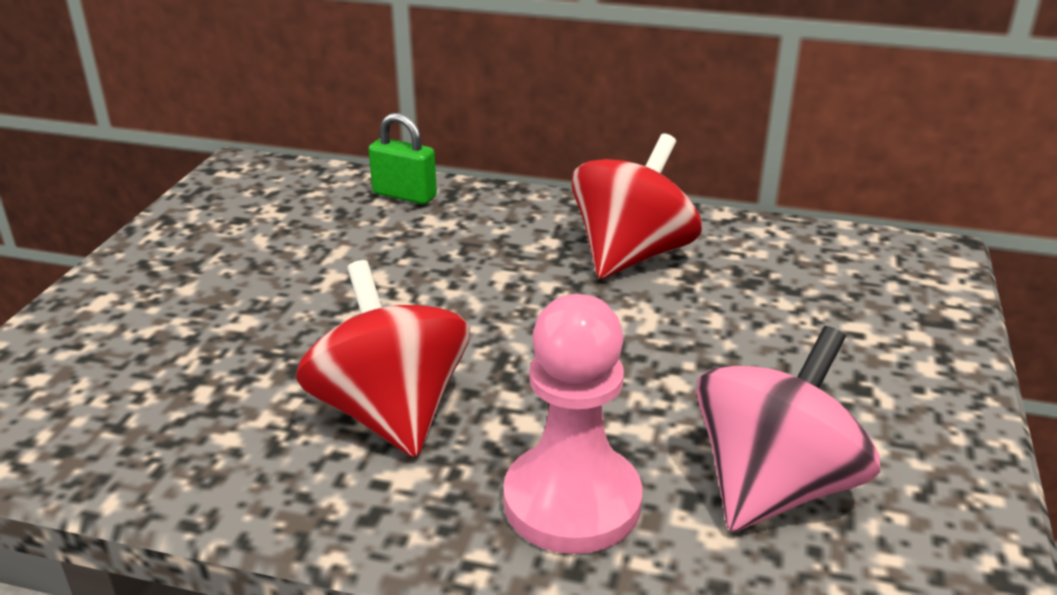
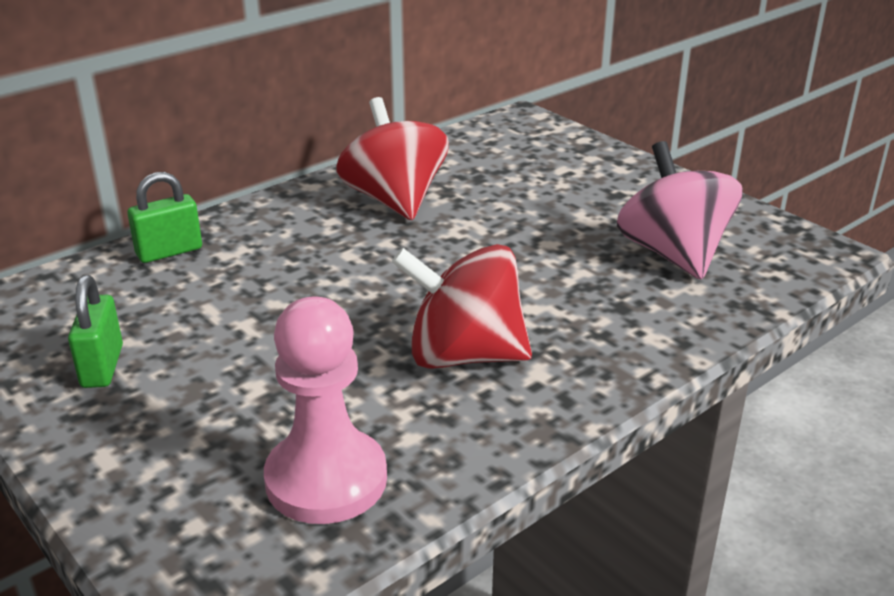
camera: 55 degrees left, 0 degrees up
pink pawn [503,294,642,554] -> pink pawn moved to [264,296,387,524]
none -> green padlock [68,275,123,388]

